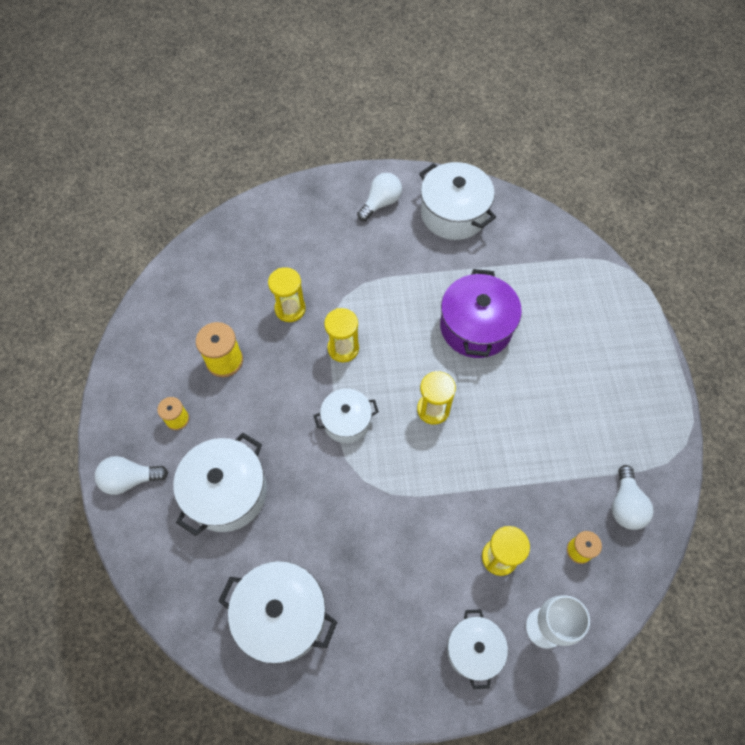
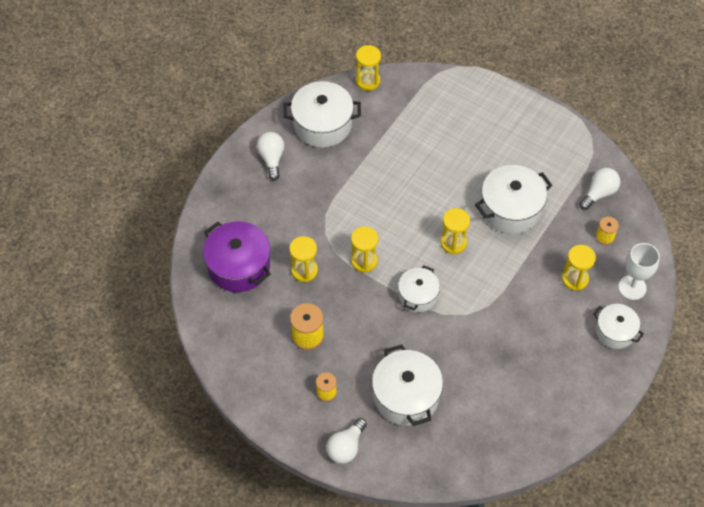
camera: 50 degrees left, 5 degrees down
white pot [218,561,337,664] -> white pot moved to [475,165,552,234]
purple pot [440,269,522,358] -> purple pot moved to [203,221,271,292]
white light bulb [612,465,654,530] -> white light bulb turned 90 degrees counterclockwise [579,168,621,210]
none -> yellow hourglass [356,45,381,91]

